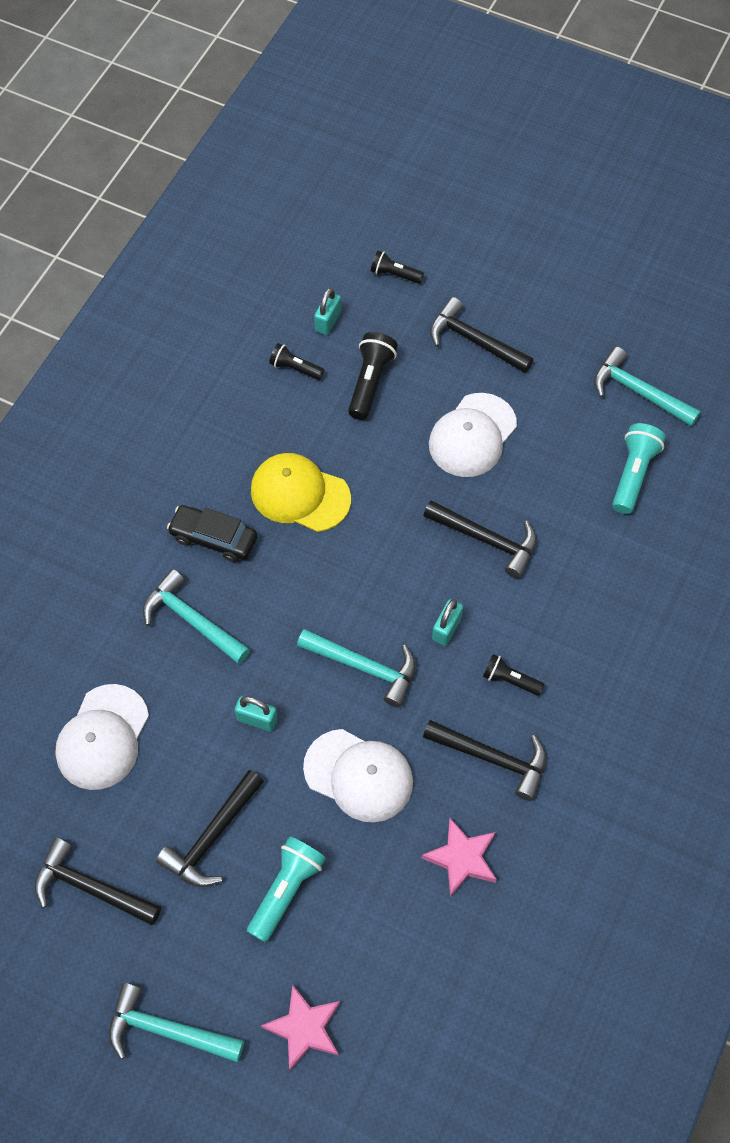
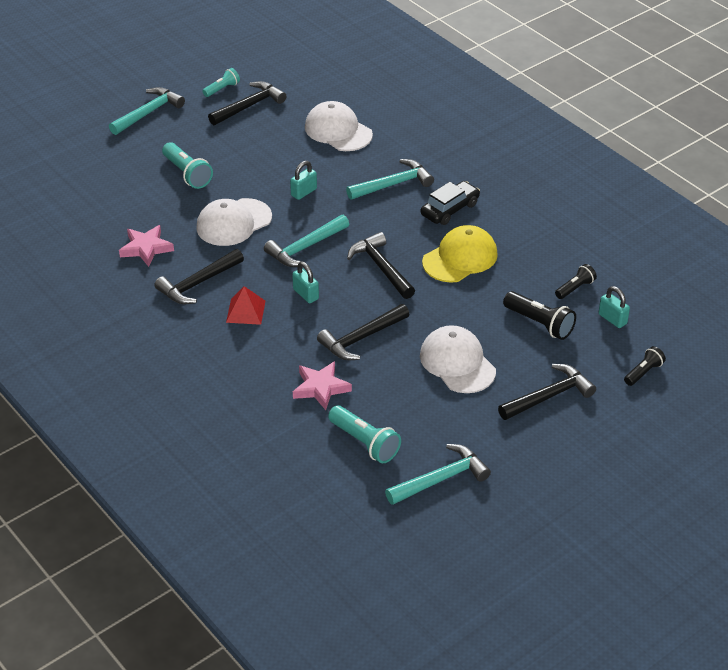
camera: 115 degrees right, 20 degrees down
black hammer [156,770,264,887] -> black hammer moved to [347,232,415,299]
pink star [261,984,340,1070] -> pink star moved to [293,361,352,410]
black flashlight [483,654,544,696] -> red pyramid [226,286,265,325]
none -> turquoise flashlight [202,68,240,97]

